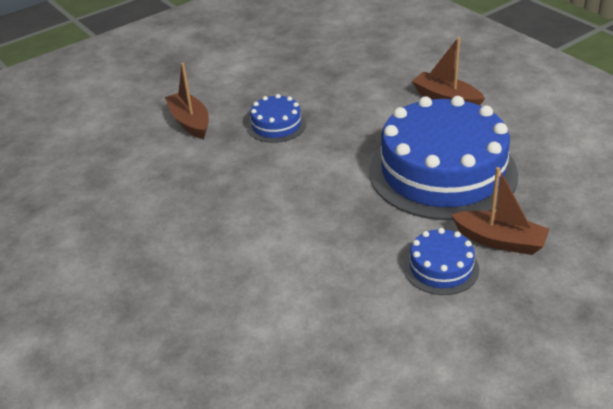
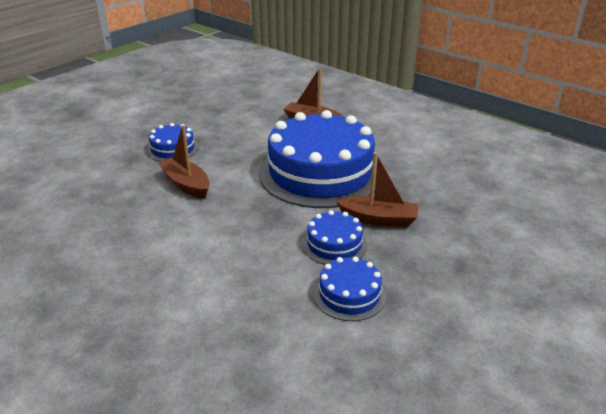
camera: 15 degrees left, 5 degrees down
brown boat [165,63,209,139] -> brown boat moved to [159,125,210,199]
none -> blue cake [313,256,386,321]

